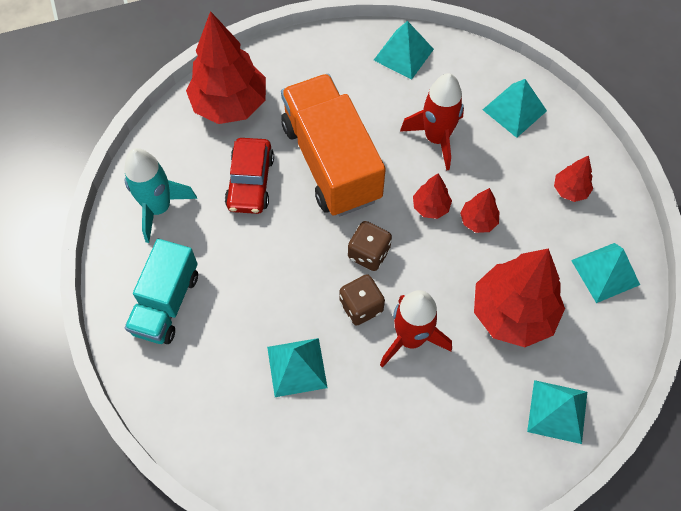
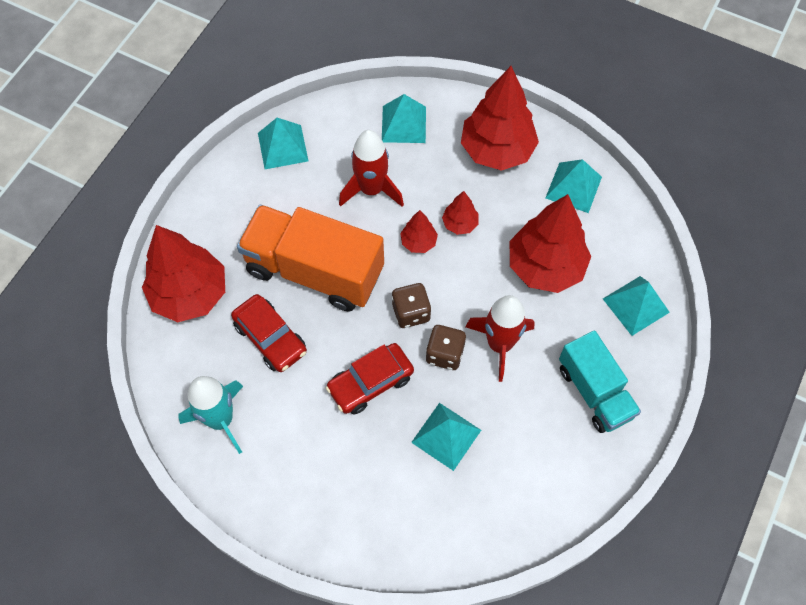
camera: 45 degrees left, 0 degrees up
turquoise truck [125,239,198,344] -> turquoise truck moved to [559,330,641,433]
red tree [554,156,593,202] -> red tree [461,66,539,171], size x2.15
none -> red car [326,343,414,415]

